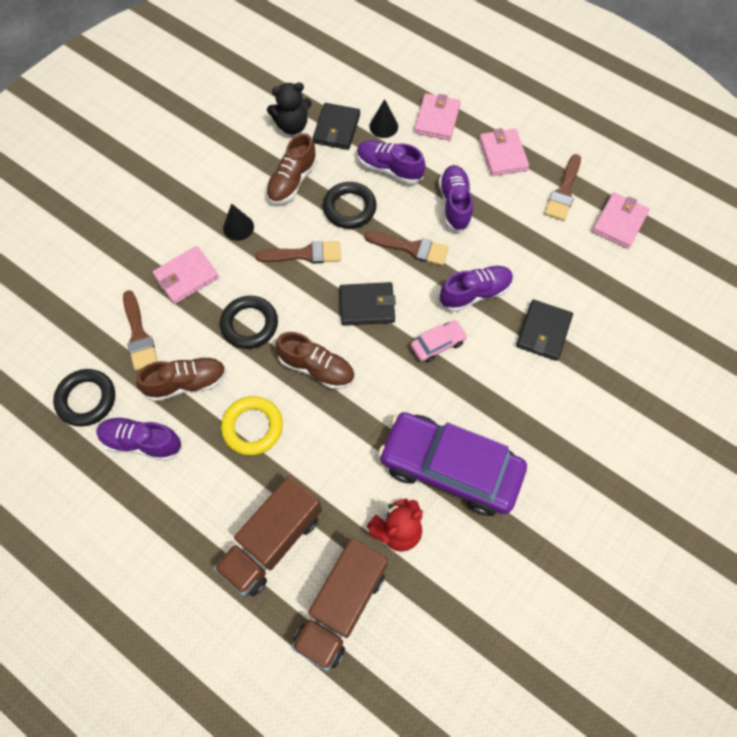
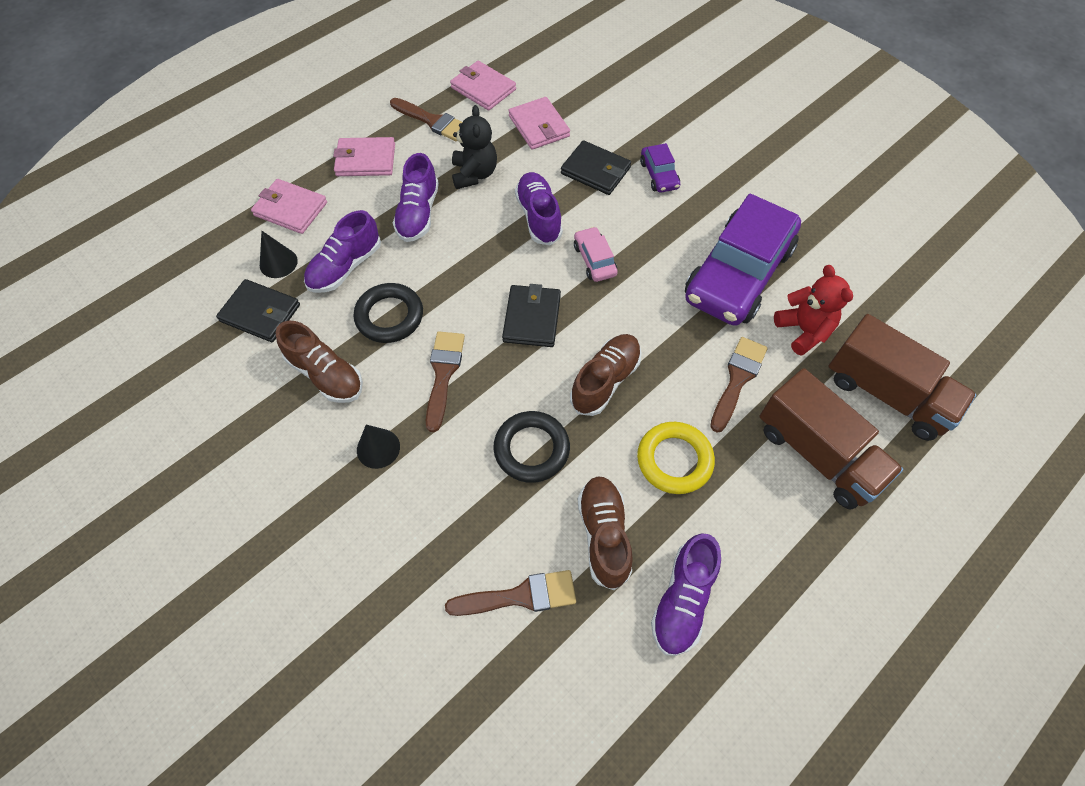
camera: 80 degrees left, 5 degrees down
black ring [53,369,115,427] -> none
pink wallet [152,246,219,304] -> pink wallet moved to [508,97,570,150]
black teddy bear [267,82,312,134] -> black teddy bear moved to [452,105,497,189]
brown brush [364,231,449,266] -> brown brush moved to [710,337,768,433]
purple shoe [439,165,473,232] -> purple shoe turned 90 degrees counterclockwise [393,153,439,242]
none -> purple car [640,143,680,193]

